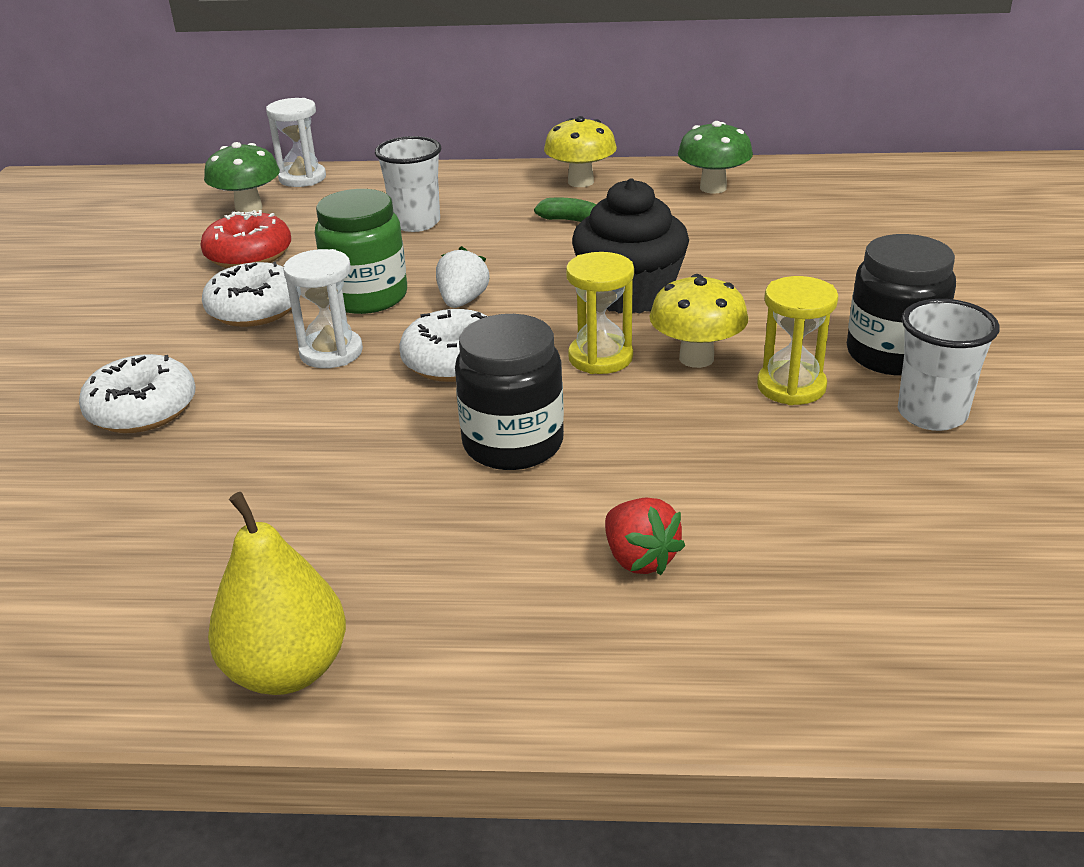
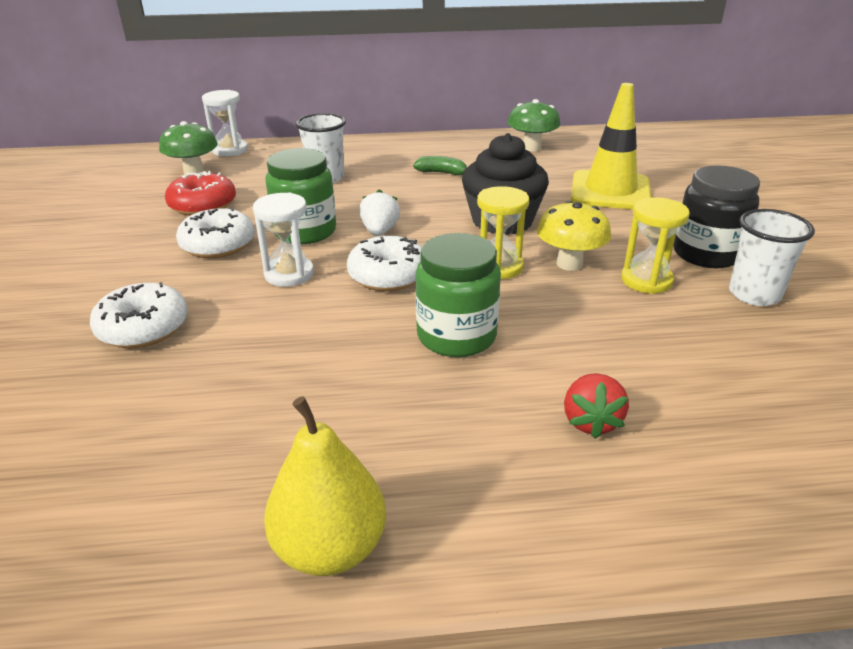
camera: 10 degrees left, 0 degrees up
black jar [455,314,564,470] -> green jar [415,233,501,357]
yellow mushroom [544,116,617,187] -> none
red strawberry [605,497,685,575] -> red strawberry turned 45 degrees clockwise [564,373,629,439]
none -> yellow traffic cone [571,83,651,209]

